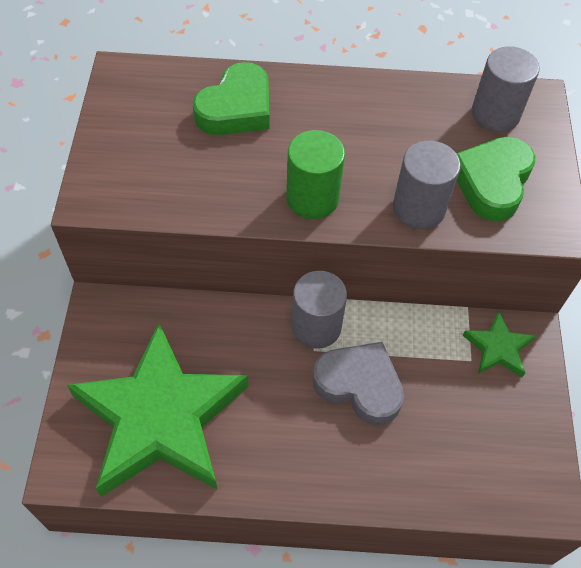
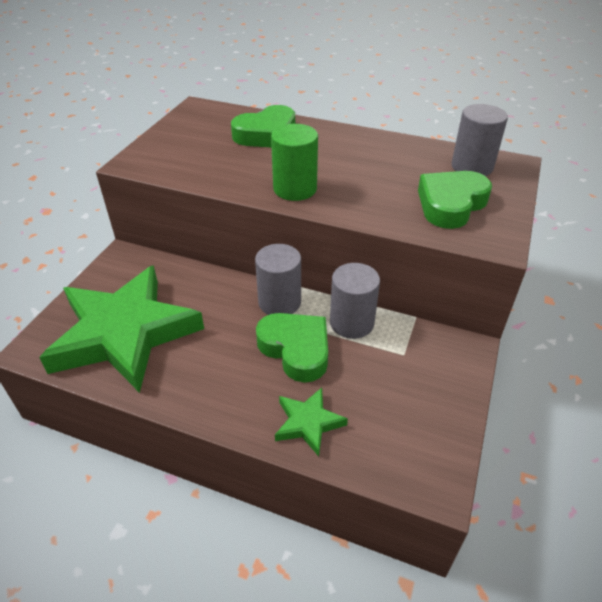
camera: 20 degrees right, 15 degrees down
grey heart [312,342,404,425] -> green heart [256,313,328,383]
grey cylinder [393,141,461,230] -> grey cylinder moved to [330,263,380,339]
green star [462,311,535,377] -> green star moved to [275,388,348,456]

